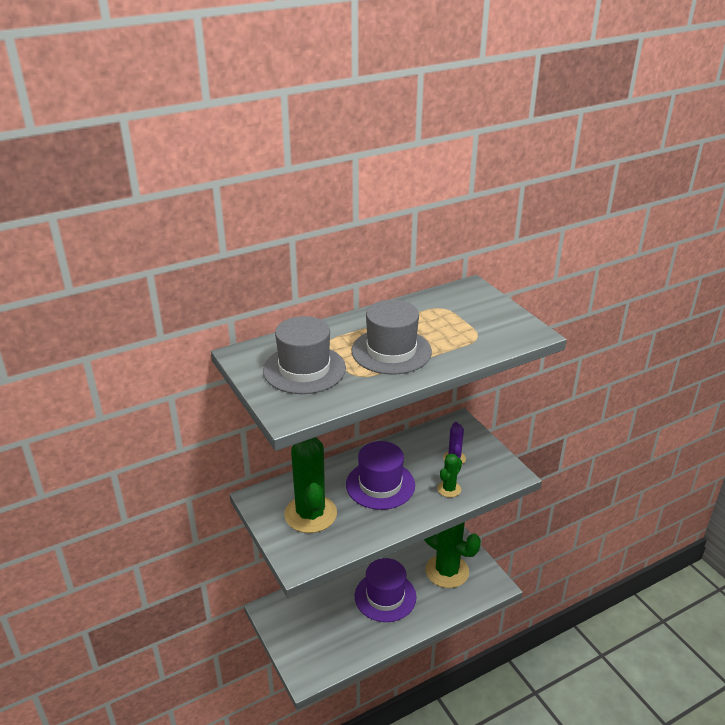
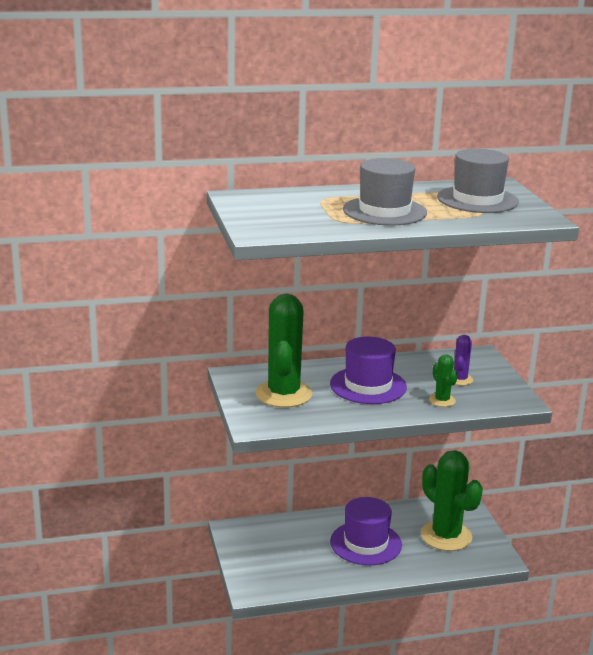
camera: 15 degrees right, 10 degrees down
grey hat [263,316,346,394] -> grey hat moved to [437,148,519,213]
green cactus [437,454,462,497] -> green cactus turned 75 degrees counterclockwise [429,354,458,407]

